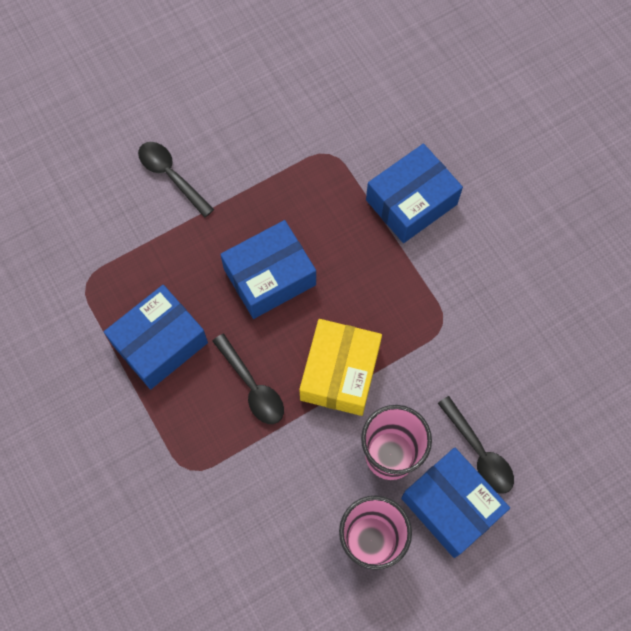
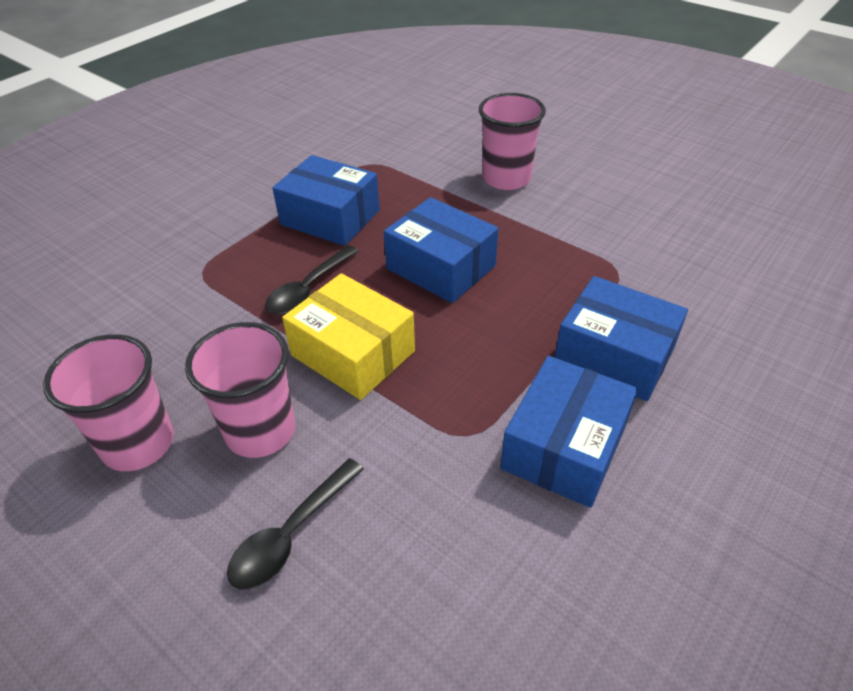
camera: 70 degrees right, 25 degrees down
black spoon [138,142,214,218] -> pink cup [479,93,546,190]
yellow box [299,319,382,416] -> yellow box turned 45 degrees clockwise [282,273,415,400]
blue box [401,447,510,558] -> blue box moved to [500,356,638,508]

